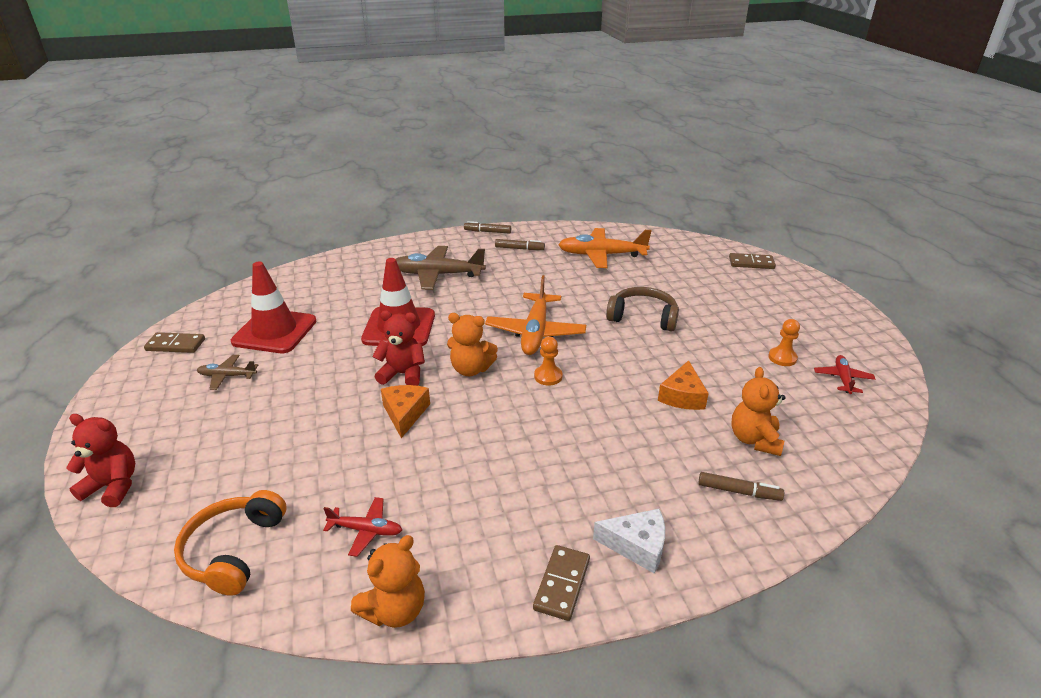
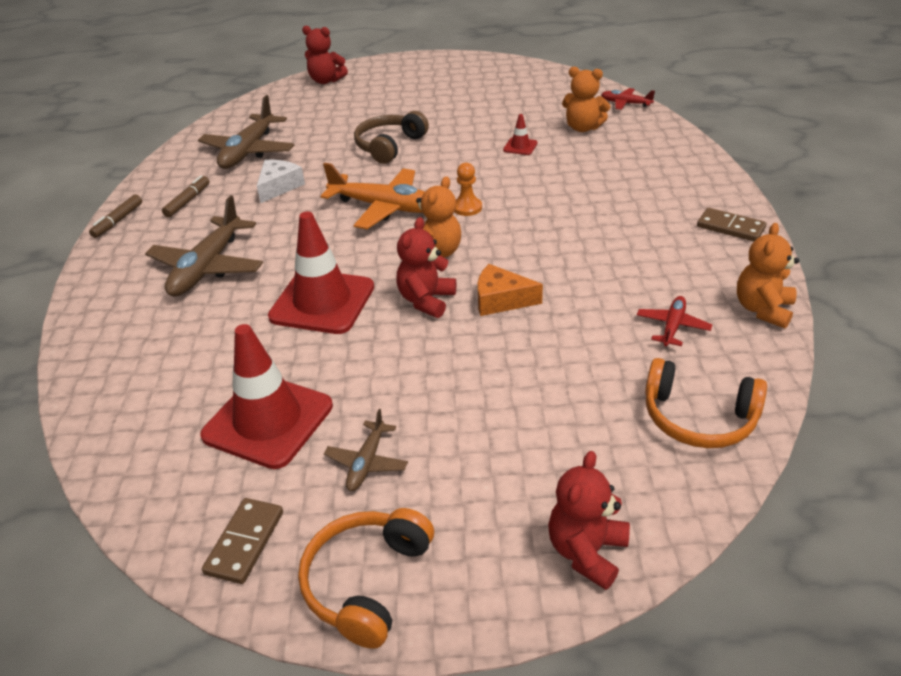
camera: 75 degrees left, 5 degrees up
orange teddy bear [351,535,425,628] -> orange teddy bear turned 120 degrees counterclockwise [737,223,799,329]
orange plane [558,228,652,268] -> brown plane [198,95,294,169]
white cheese [593,509,665,574] -> white cheese moved to [257,160,305,203]
orange cheese [658,360,709,410] -> red traffic cone [503,114,537,155]
brown marker [698,472,784,501] -> none
brown domino [729,253,776,269] -> red teddy bear [302,26,348,84]
orange pawn [768,319,800,366] -> none
red plane [814,355,875,394] -> red plane moved to [601,88,655,110]
none -> orange headphones [298,508,434,649]

